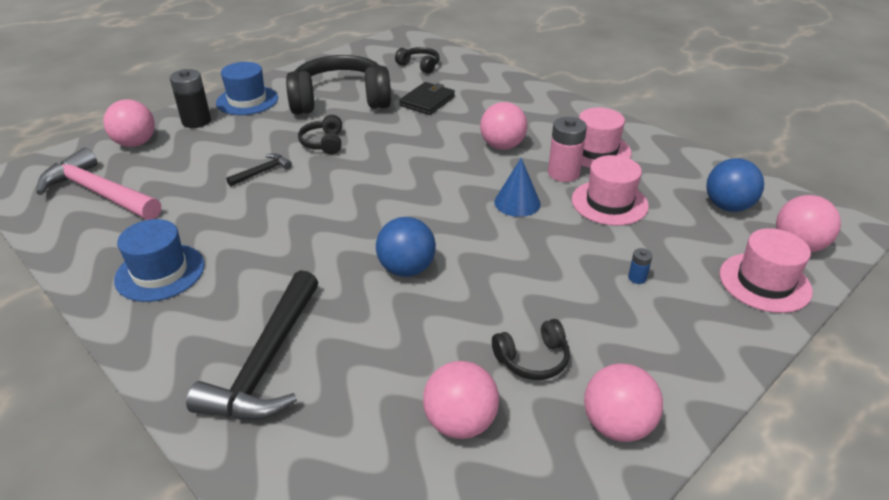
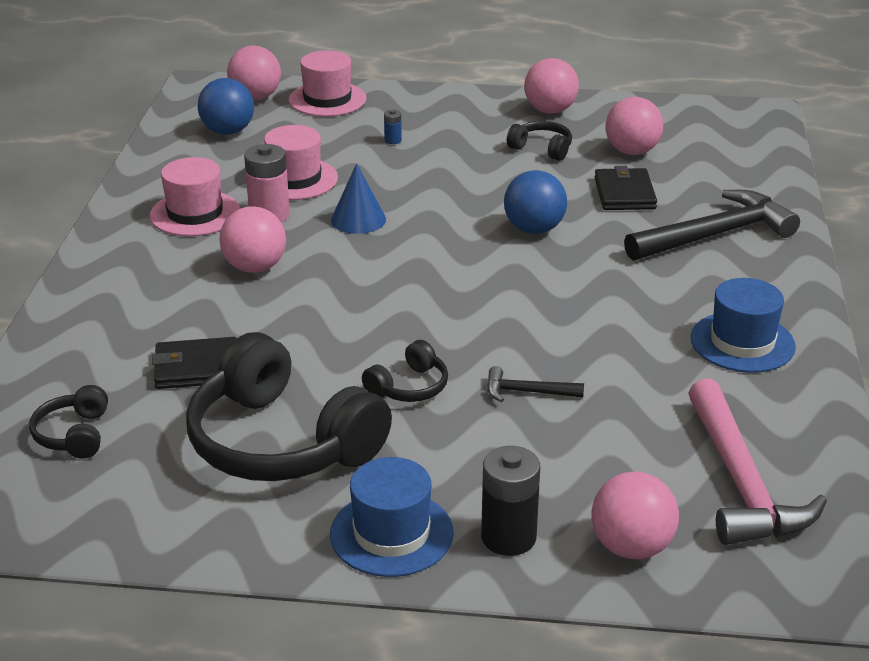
camera: 130 degrees left, 5 degrees down
none -> black wallet [595,166,657,210]

